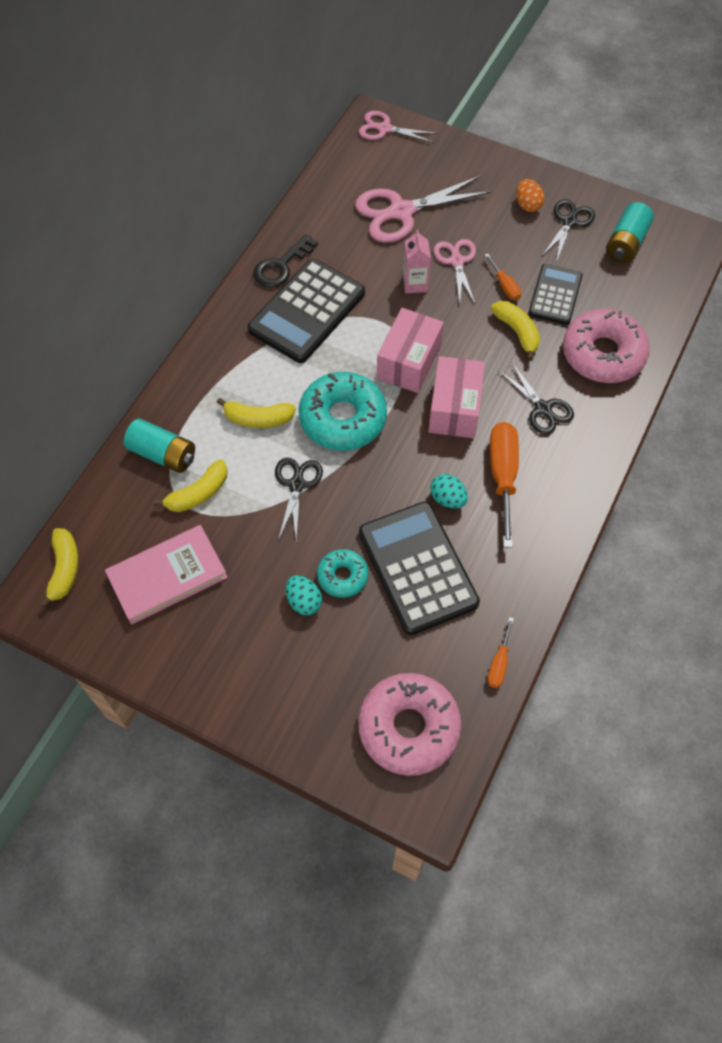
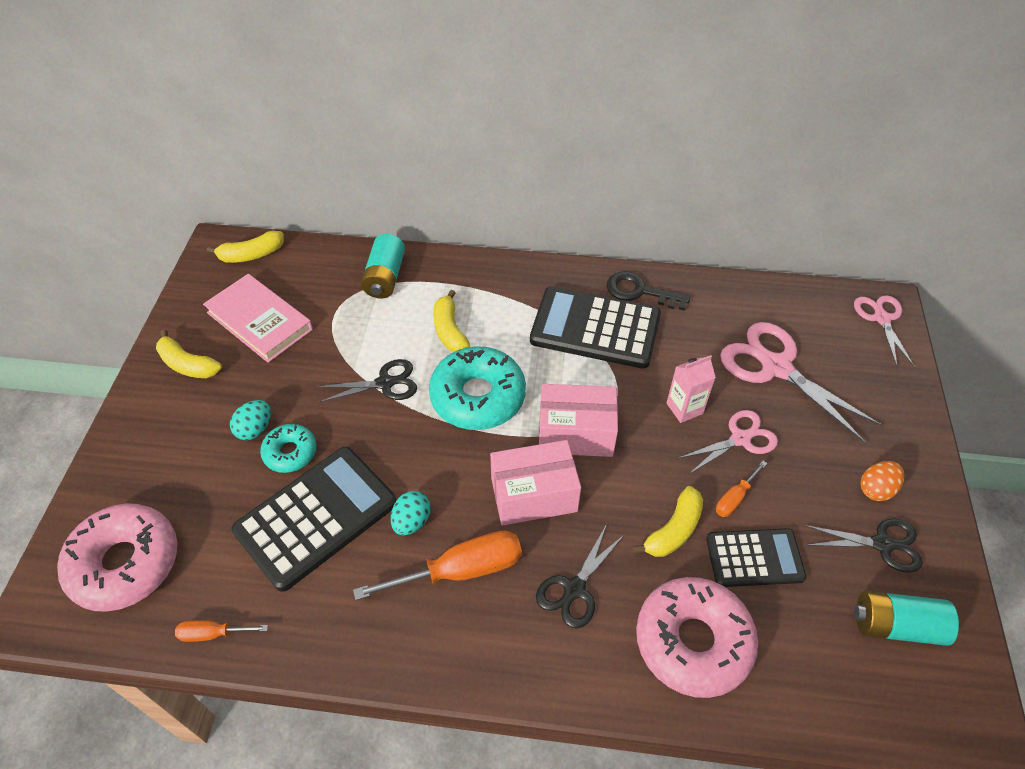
camera: 70 degrees right, 10 degrees down
yellow banana [154,460,227,512] -> yellow banana moved to [156,330,222,378]

